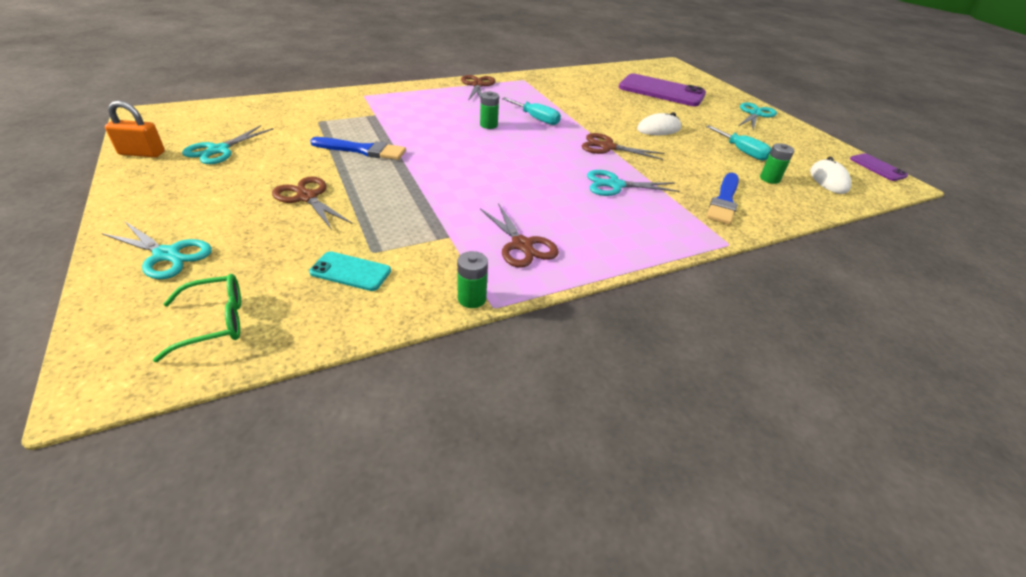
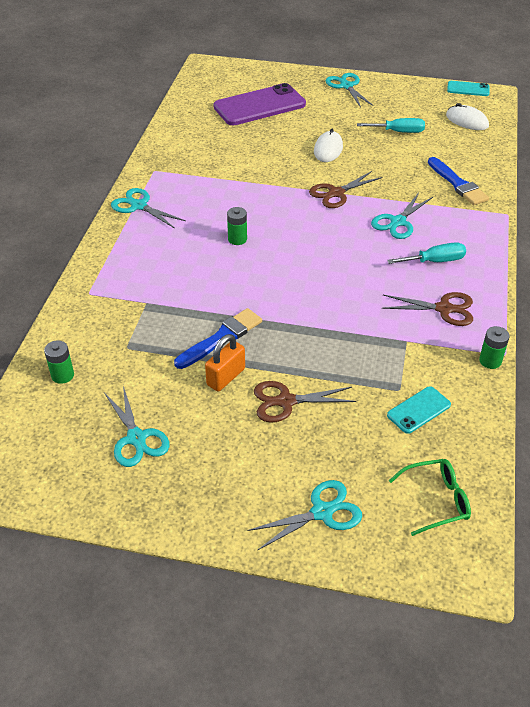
camera: 50 degrees left, 5 degrees up
orange padlock [105,100,165,157] -> orange padlock moved to [205,334,245,391]
green glasses [153,274,241,362] -> green glasses turned 60 degrees clockwise [389,459,471,536]
brown scissors [461,75,496,100] -> turquoise scissors [111,188,186,228]
turquoise screwdriver [502,97,561,125] -> turquoise screwdriver moved to [387,242,466,264]
green battery [760,143,794,184] -> green battery moved to [44,340,74,384]
purple phone [850,153,908,181] -> turquoise phone [447,81,490,96]

